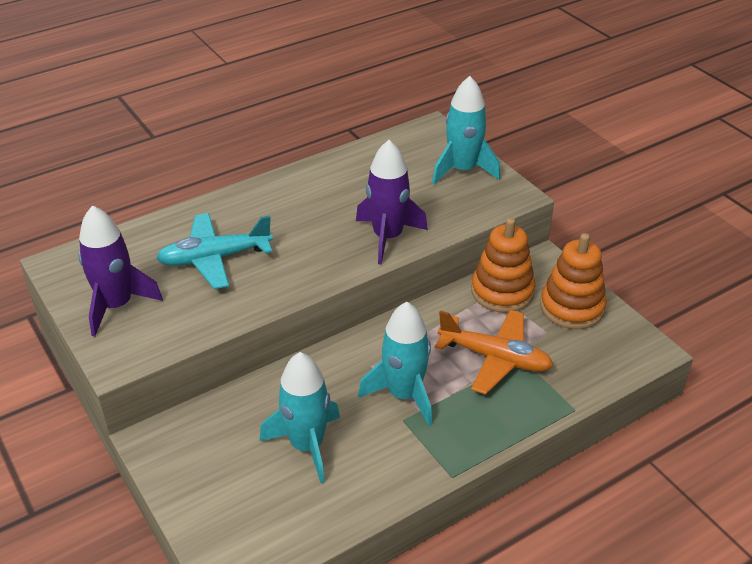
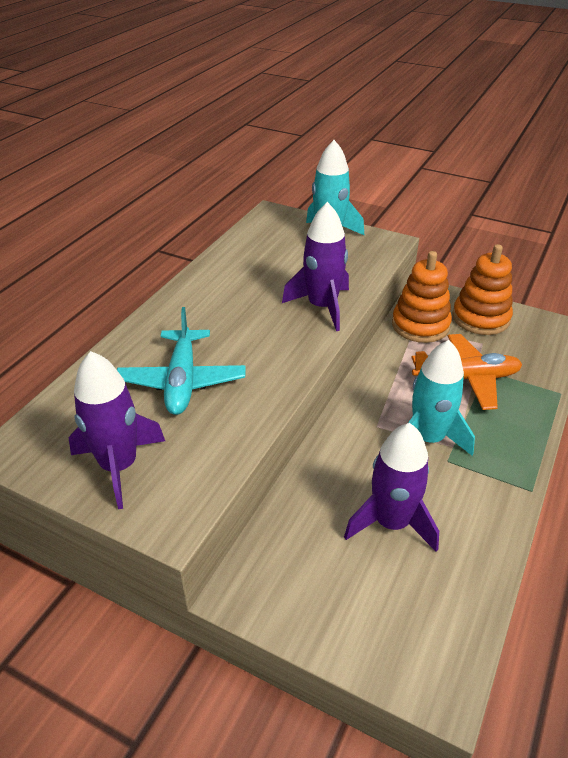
camera: 30 degrees left, 0 degrees up
turquoise plane [156,213,273,289] -> turquoise plane turned 45 degrees counterclockwise [117,307,246,415]
turquoise rocket [259,352,340,483] -> purple rocket [344,423,439,552]

